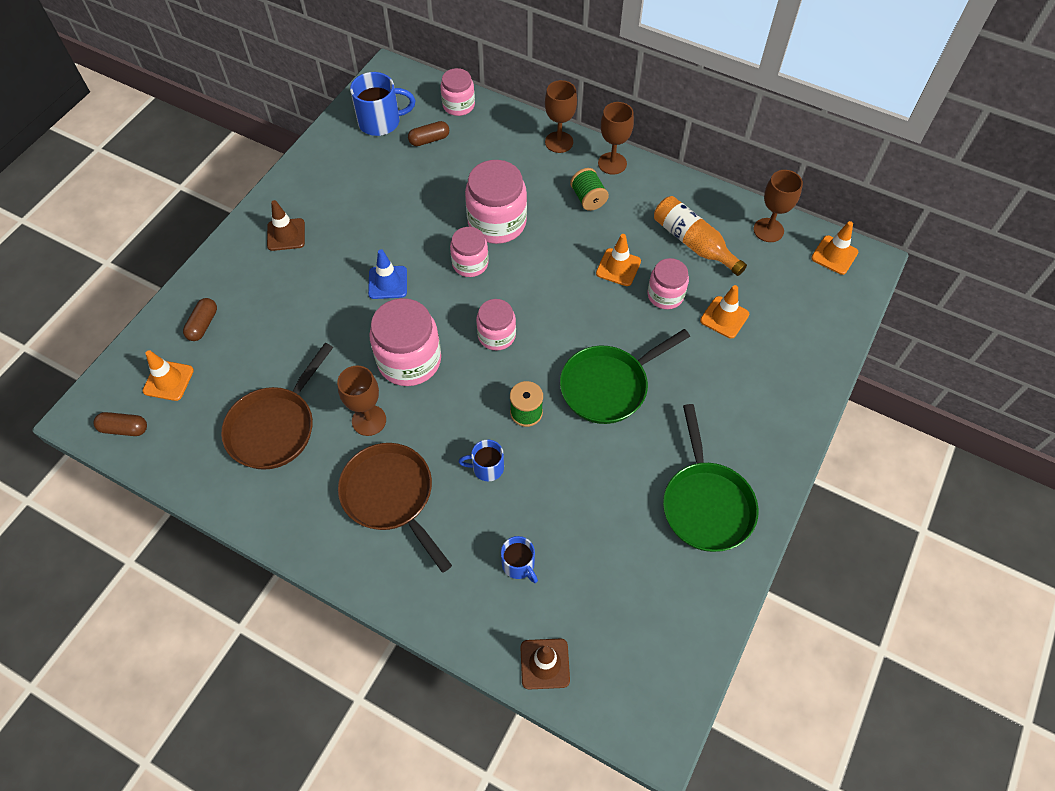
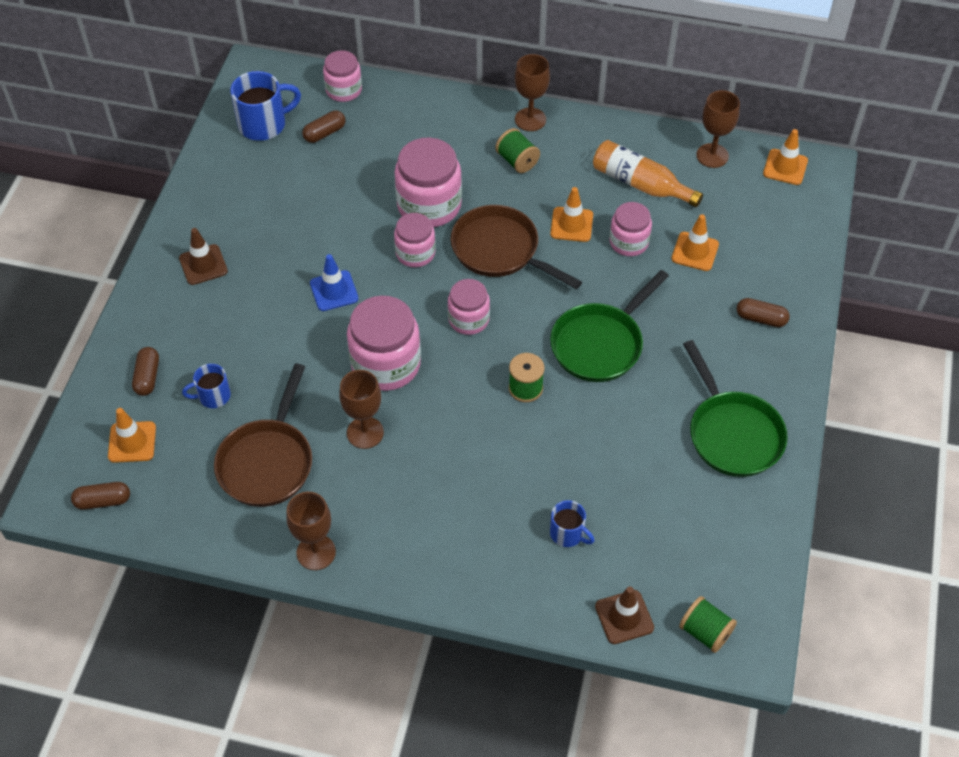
camera: 15 degrees left, 5 degrees down
brown pan [338,443,452,573] -> brown pan moved to [450,205,582,289]
blue mug [459,440,504,481] -> blue mug moved to [182,364,231,408]
brown goblet [545,80,577,153] -> brown goblet moved to [286,492,336,570]
none -> green spool [679,596,737,653]
none -> brown capsule [737,298,790,327]

